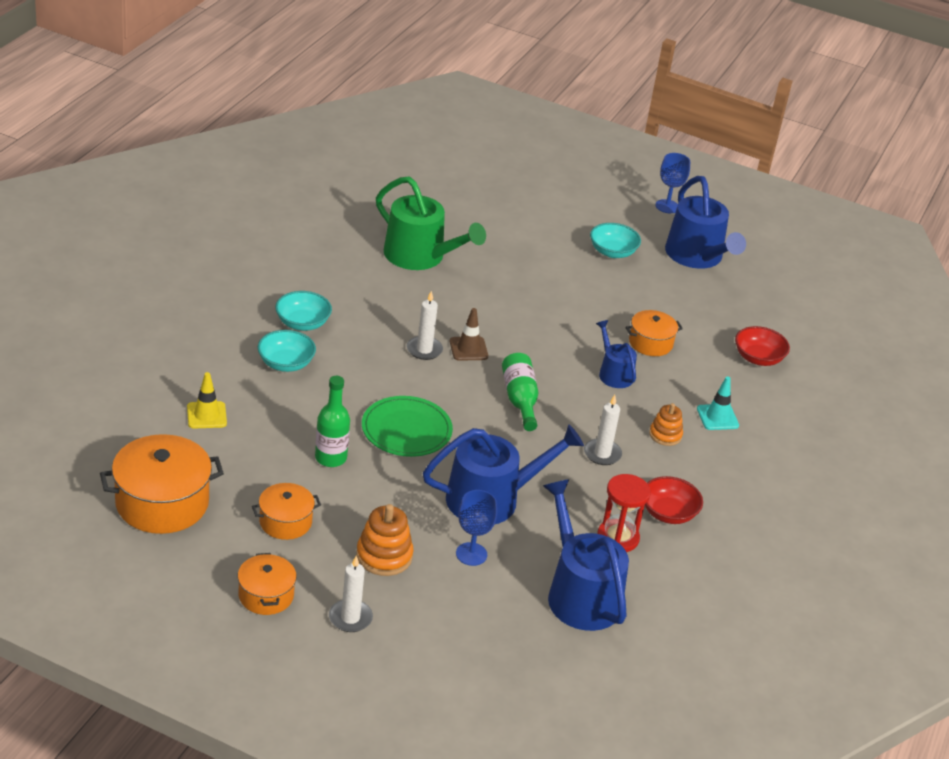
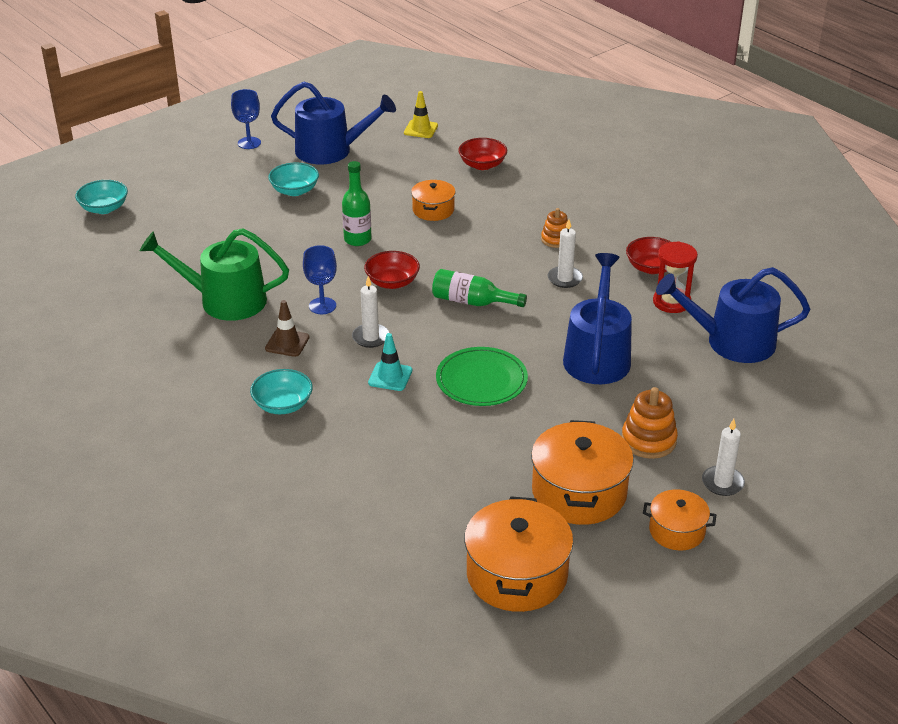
camera: 60 degrees left, 0 degrees up
yellow traffic cone [187,372,227,429] -> yellow traffic cone moved to [404,91,438,138]
orange pot [252,483,321,540] -> orange pot [531,420,634,525], size x1.75
turquoise bowl [258,330,316,372] -> turquoise bowl moved to [75,180,128,214]
green bottle [315,376,350,467] -> green bottle moved to [342,161,372,246]
green watering can [376,177,486,270] -> green watering can turned 150 degrees counterclockwise [140,228,289,321]
brown traffic cone [450,308,488,361] -> brown traffic cone moved to [265,300,309,357]
blue goblet [456,490,497,566] -> blue goblet moved to [303,245,337,314]
blue watering can [596,320,637,388] -> none
turquoise traffic cone [697,377,739,430] -> turquoise traffic cone moved to [368,333,412,391]
none -> red bowl [364,251,420,289]

